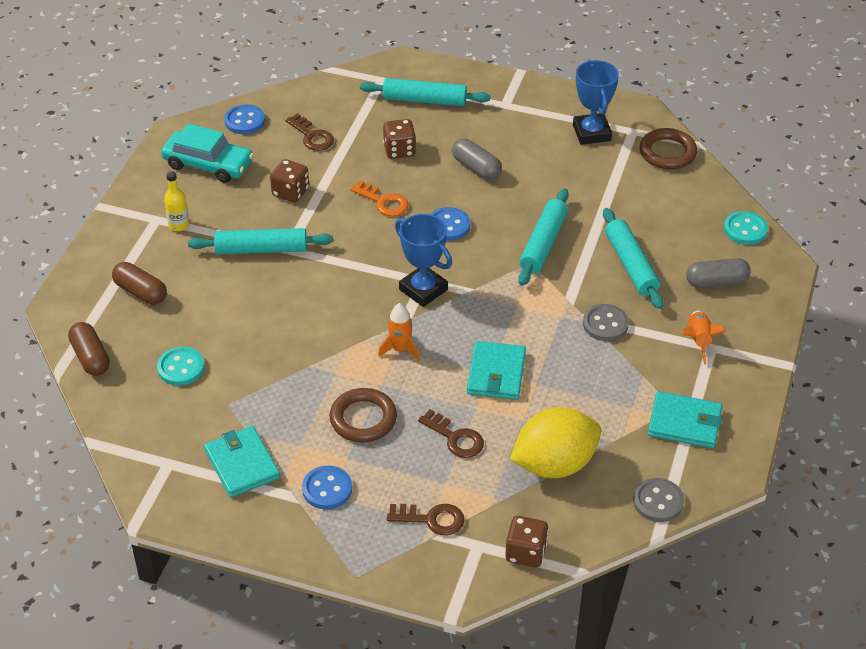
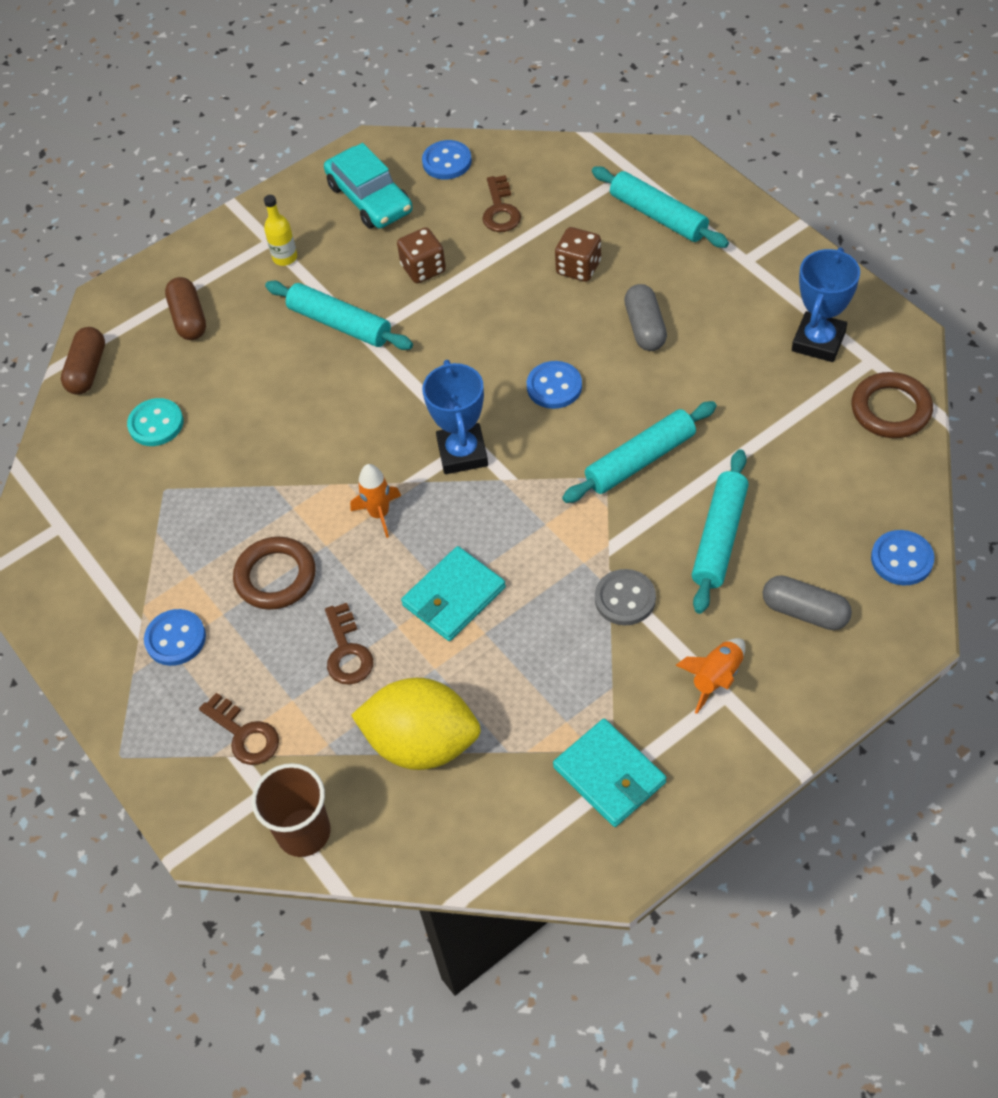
camera: 40 degrees right, 10 degrees up
turquoise wallet [204,426,280,497] -> none
orange key [350,180,408,216] -> none
brown dice [505,516,549,568] -> brown cup [252,763,331,857]
grey button [633,478,684,522] -> none
turquoise button [724,211,768,245] -> blue button [871,530,935,585]

